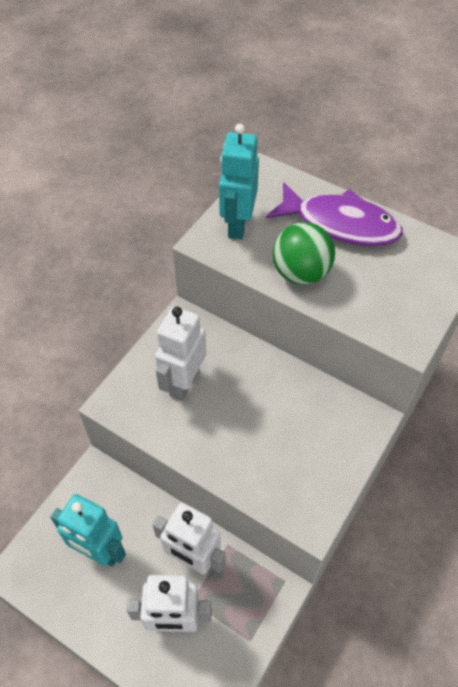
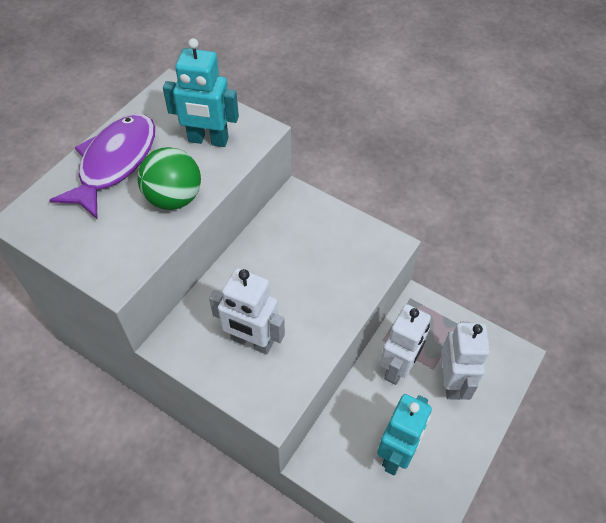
camera: 90 degrees left, 0 degrees up
turquoise robot [219,124,259,240] -> turquoise robot moved to [163,38,239,147]

